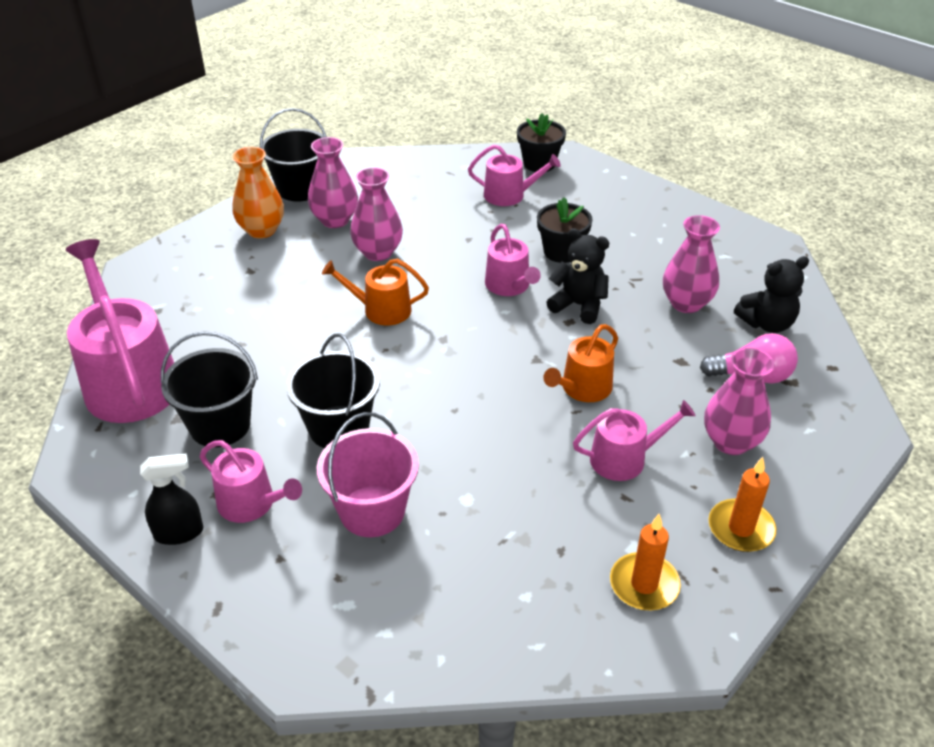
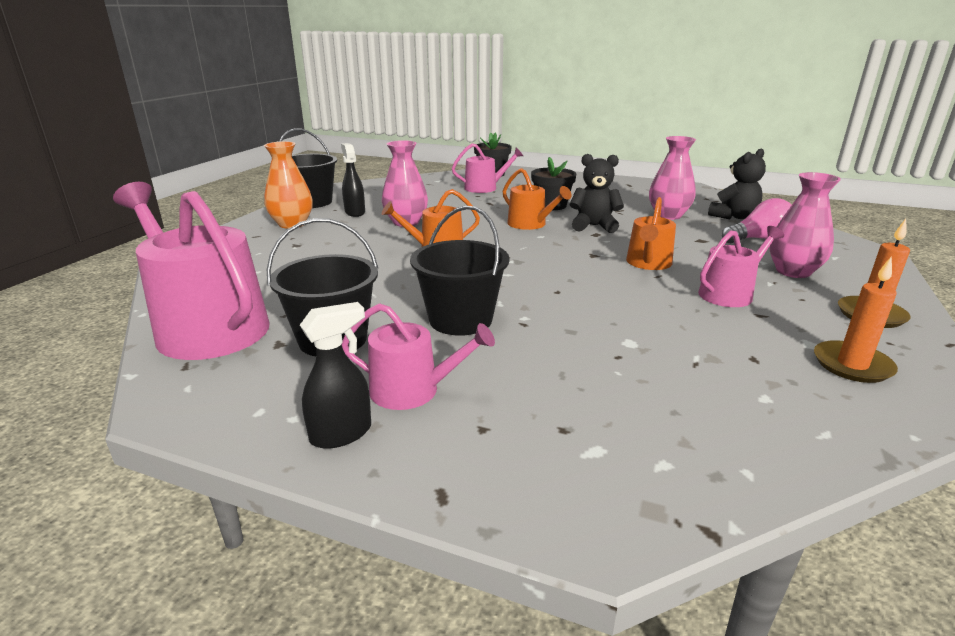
camera: 20 degrees left, 15 degrees down
pink vase [308,137,358,228] -> black spray bottle [341,143,365,217]
pink bucket [317,412,419,537] -> none
pink watering can [485,224,541,296] -> orange watering can [503,168,571,230]

